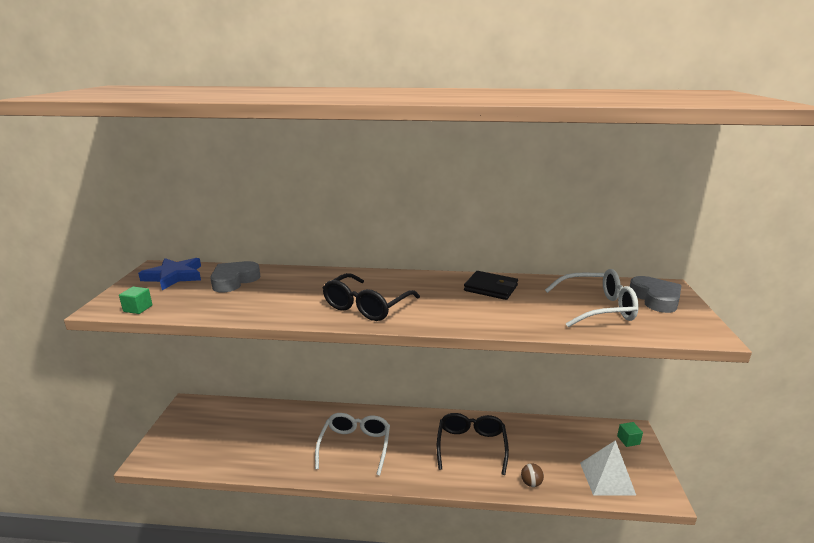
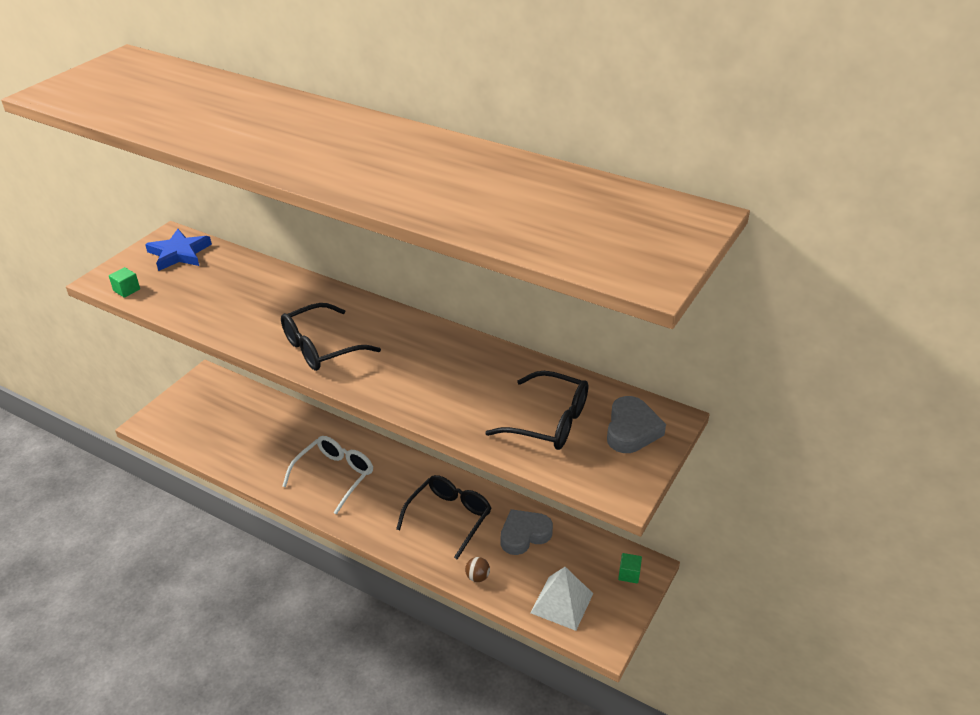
camera: 25 degrees right, 15 degrees up
grey heart [210,261,261,292] -> grey heart moved to [501,509,553,555]
black wallet [464,271,518,300] -> none
white glasses [545,269,639,327] -> black glasses [485,371,588,450]

